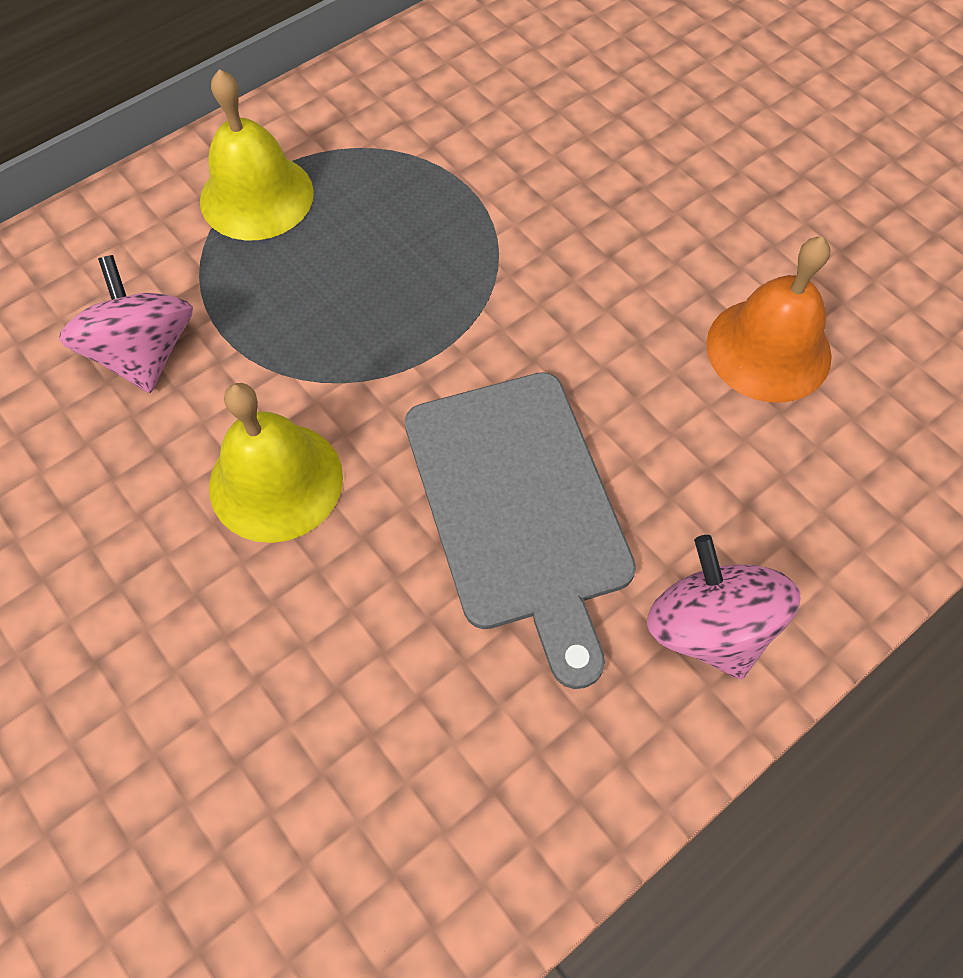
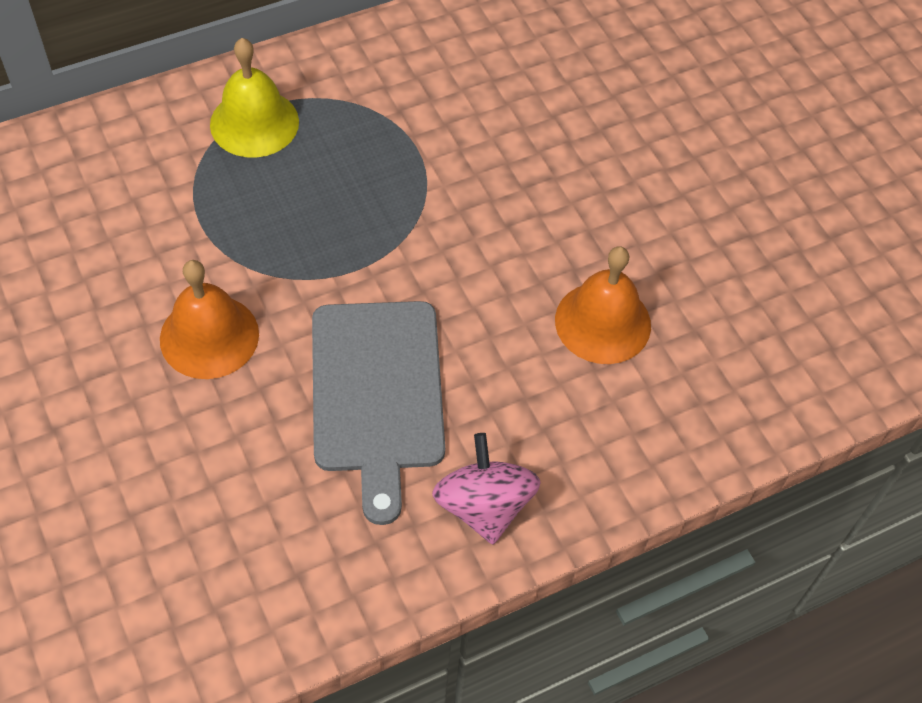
camera: 10 degrees right, 5 degrees down
pink spinning top [59,255,193,393] -> none
yellow bell [209,383,343,543] -> orange bell [160,260,259,379]

